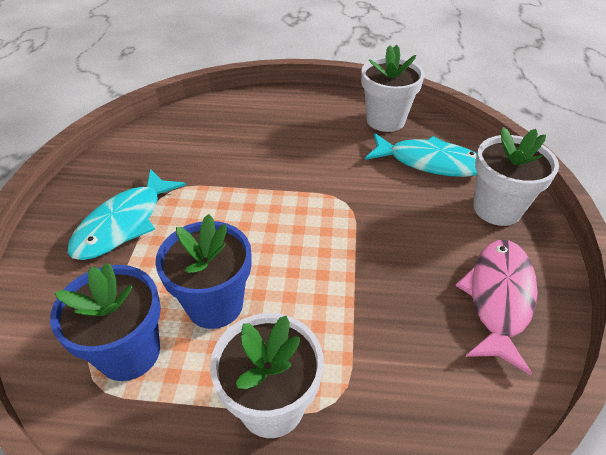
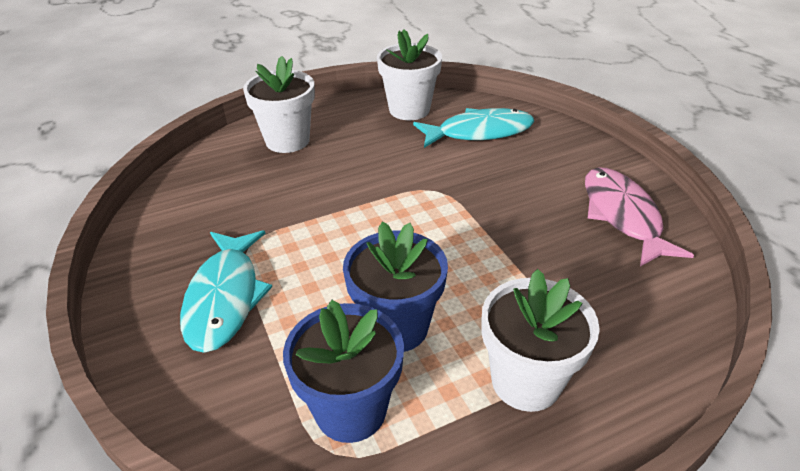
camera: 30 degrees left, 5 degrees down
white flower pot [474,127,559,226] -> white flower pot moved to [243,56,315,153]

